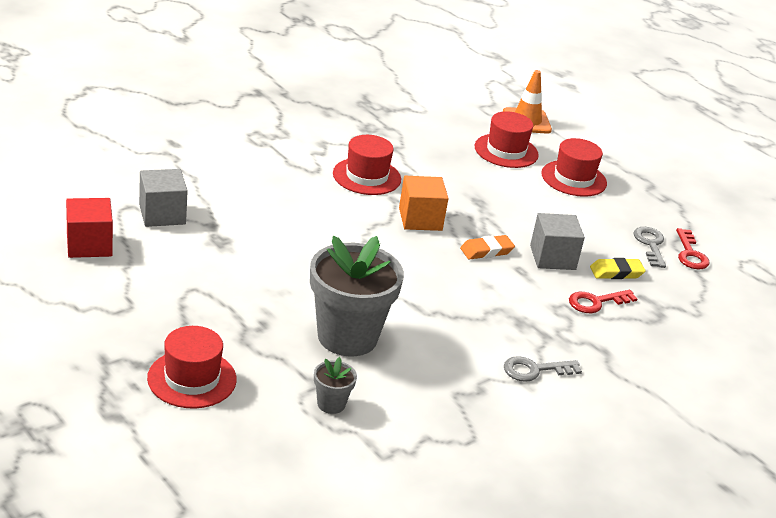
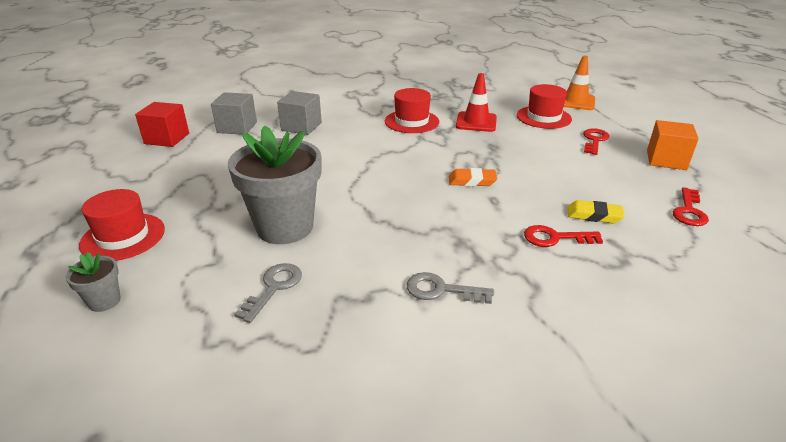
camera: 30 degrees right, 0 degrees up
grey flower pot [314,357,357,414] -> grey flower pot moved to [65,252,121,312]
orange cube [399,176,449,231] -> orange cube moved to [647,120,699,170]
grey cube [530,213,585,270] -> grey cube moved to [277,91,322,135]
red hat [542,138,607,197] -> red key [583,128,610,155]
grey key [634,227,666,268] -> grey key moved to [234,263,302,323]
none -> red traffic cone [456,73,497,132]

